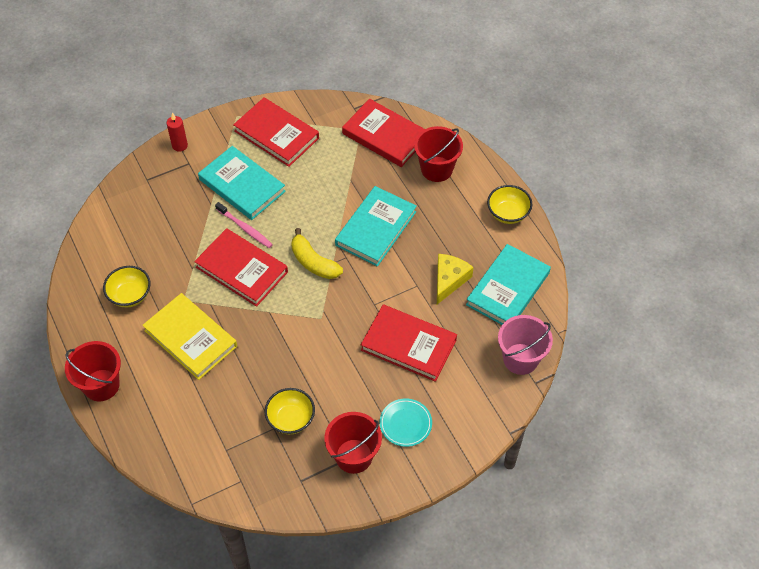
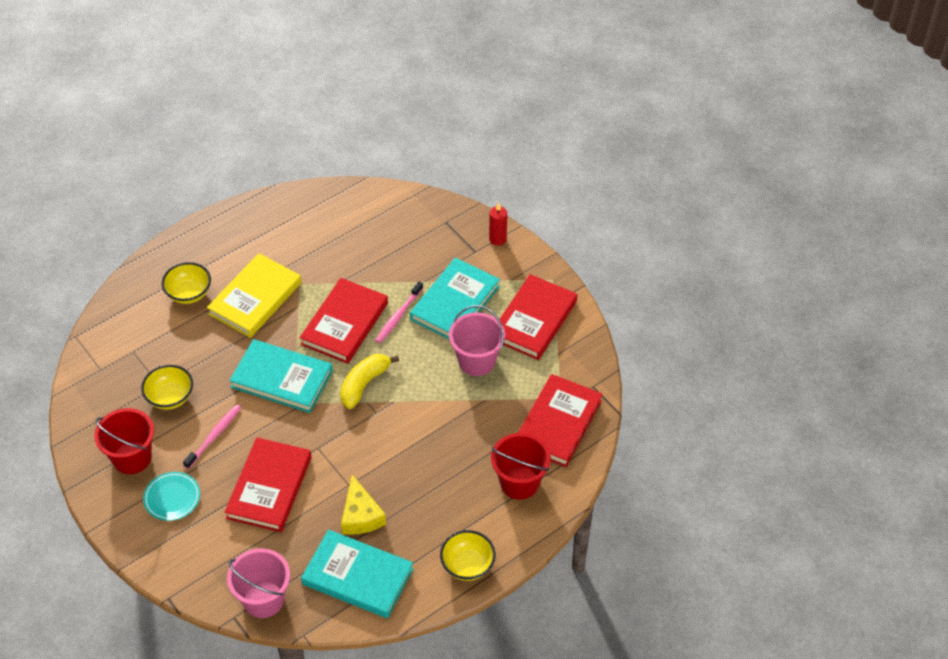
camera: 80 degrees right, 5 degrees down
red bucket [65,341,121,401] -> none
yellow bowl [103,266,151,307] -> yellow bowl moved to [162,262,211,304]
turquoise book [335,186,417,267] -> turquoise book moved to [229,339,333,413]
yellow cheese [437,254,474,304] -> yellow cheese turned 60 degrees clockwise [341,475,386,535]
none -> pink toothbrush [183,404,241,469]
none -> pink bucket [449,305,505,376]

